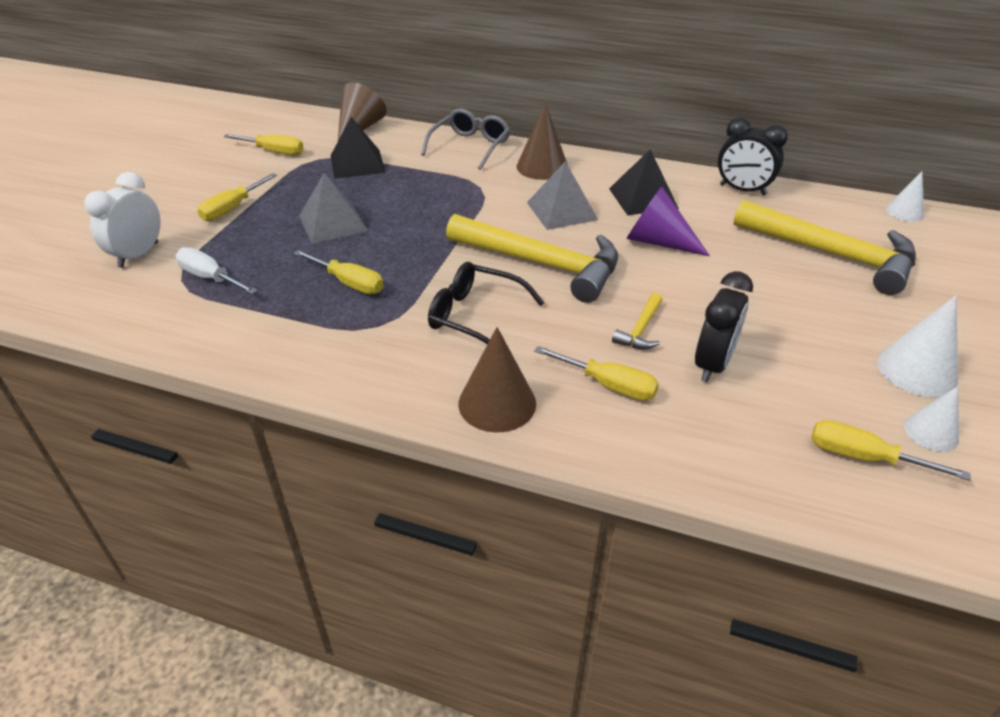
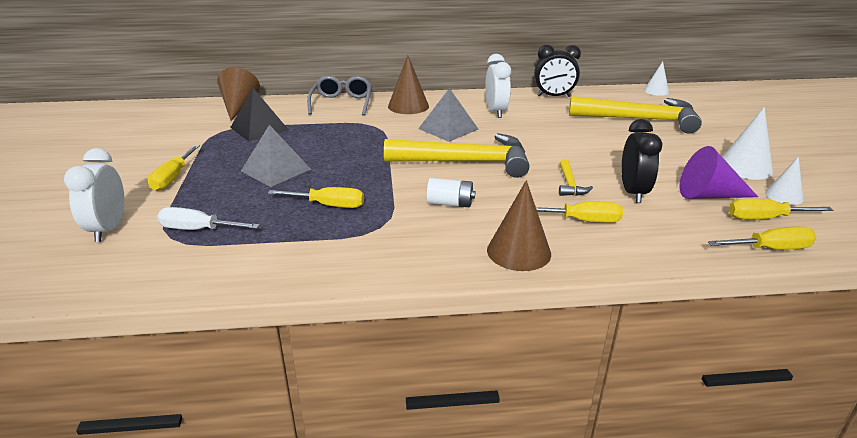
camera: 25 degrees left, 10 degrees down
yellow screwdriver [224,134,304,155] -> yellow screwdriver moved to [708,226,816,249]
black glasses [428,262,544,344] -> white battery [426,178,475,207]
black pyramid [609,149,679,215] -> white clock [485,54,511,118]
purple cone [627,187,710,256] -> purple cone moved to [680,146,758,199]

